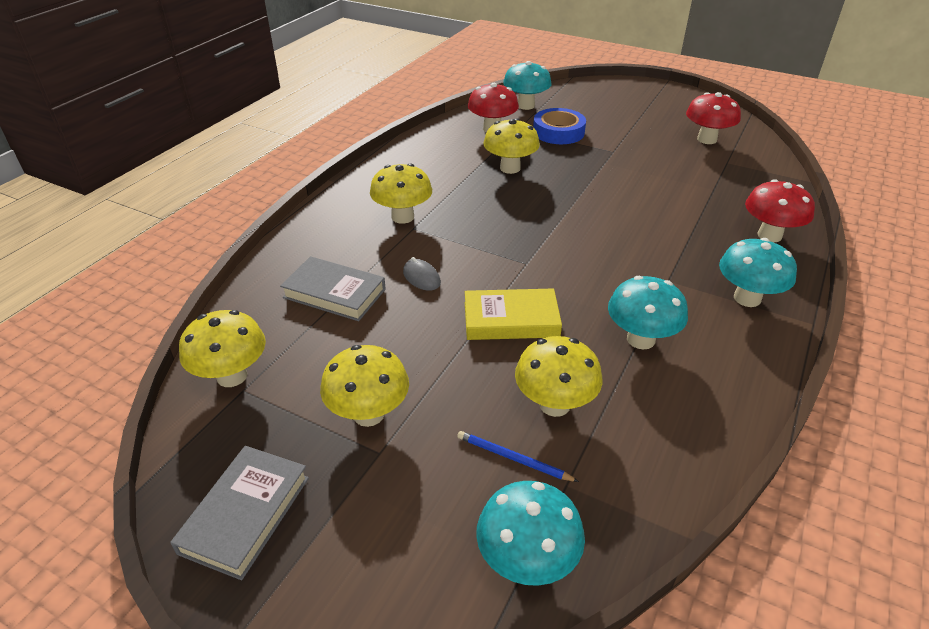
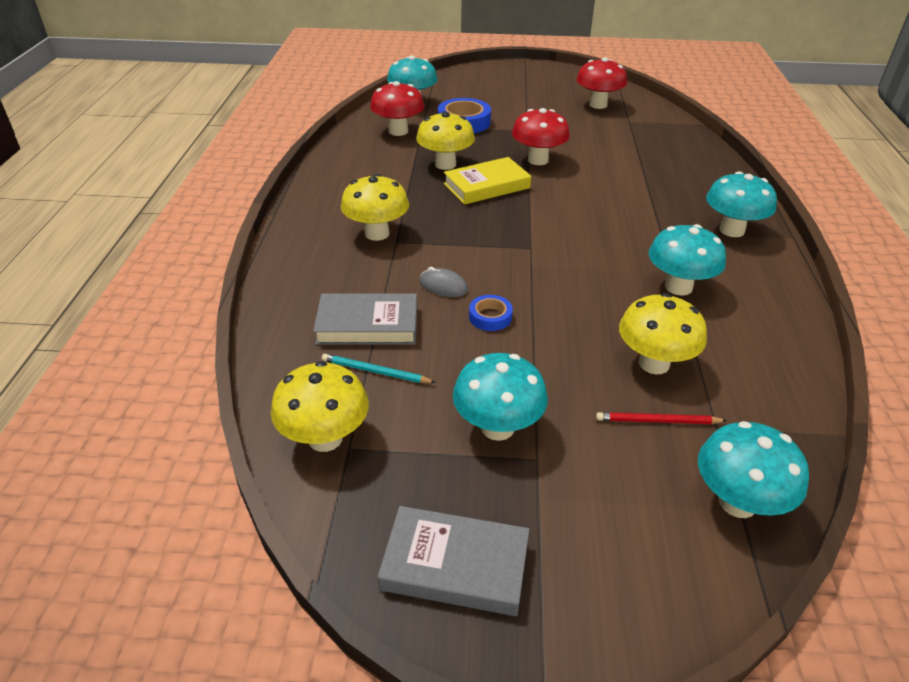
camera: 25 degrees left, 0 degrees up
grey book [170,446,309,580] -> grey book turned 75 degrees counterclockwise [378,506,530,616]
yellow mushroom [320,345,409,427] -> turquoise mushroom [453,353,548,441]
blue pencil [457,431,579,482] -> red pencil [596,412,727,424]
yellow book [465,289,562,340] -> yellow book moved to [444,157,531,205]
red mushroom [745,179,815,243] -> red mushroom moved to [512,108,570,165]
none -> turquoise pencil [322,354,436,383]
none -> blue tape [469,295,513,331]

